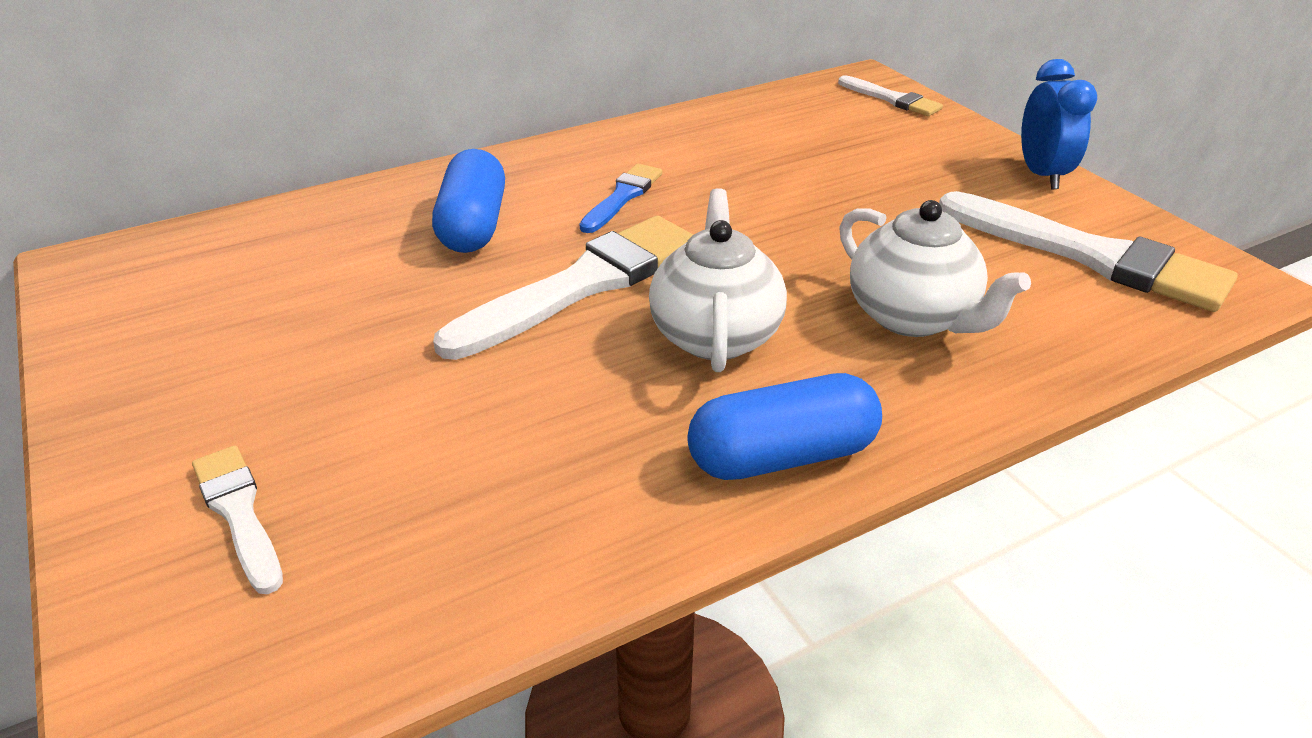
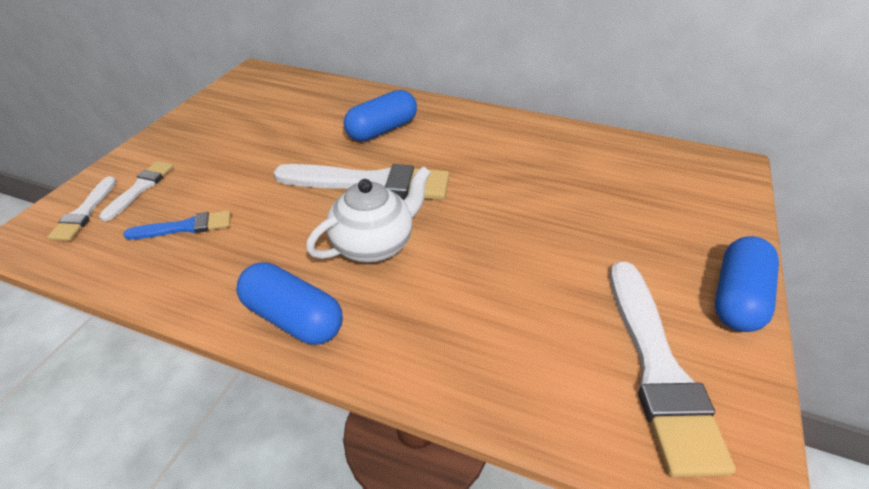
camera: 50 degrees right, 5 degrees up
blue brush [580,164,662,233] -> blue brush moved to [123,210,231,240]
white brush [838,75,943,116] -> white brush moved to [47,176,117,241]
white teapot [839,200,1031,337] -> none
blue clock [1021,59,1097,189] -> blue capsule [715,236,779,332]

